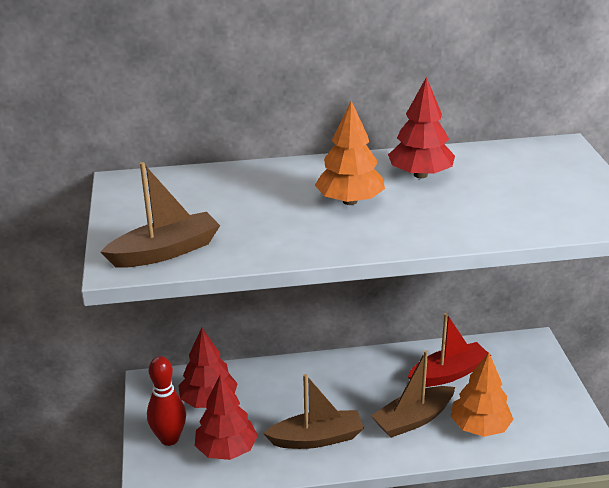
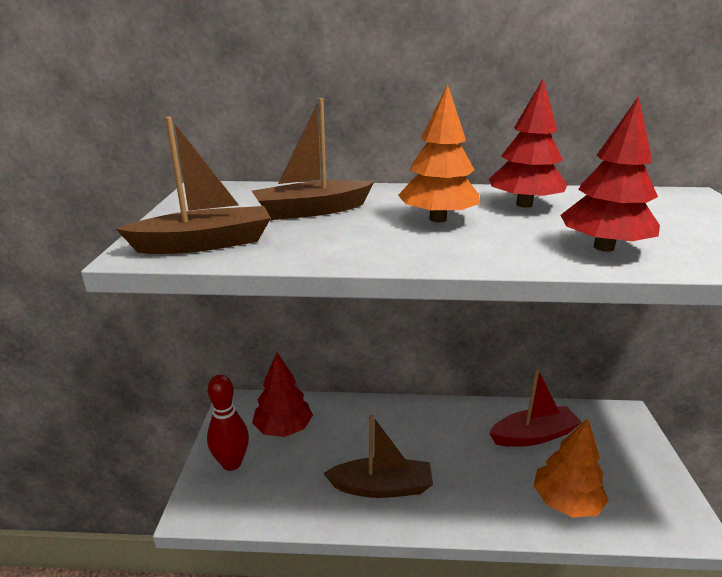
camera: 10 degrees right, 5 degrees down
red tree [195,374,258,460] -> red tree moved to [560,96,660,252]
brown boat [371,350,455,438] -> brown boat moved to [252,98,374,220]

